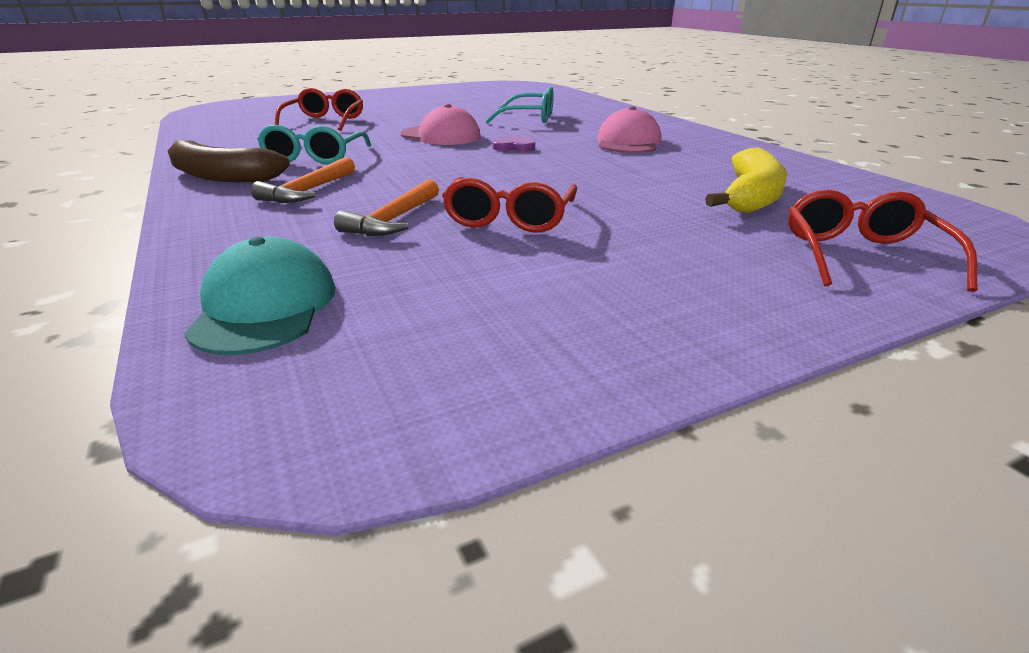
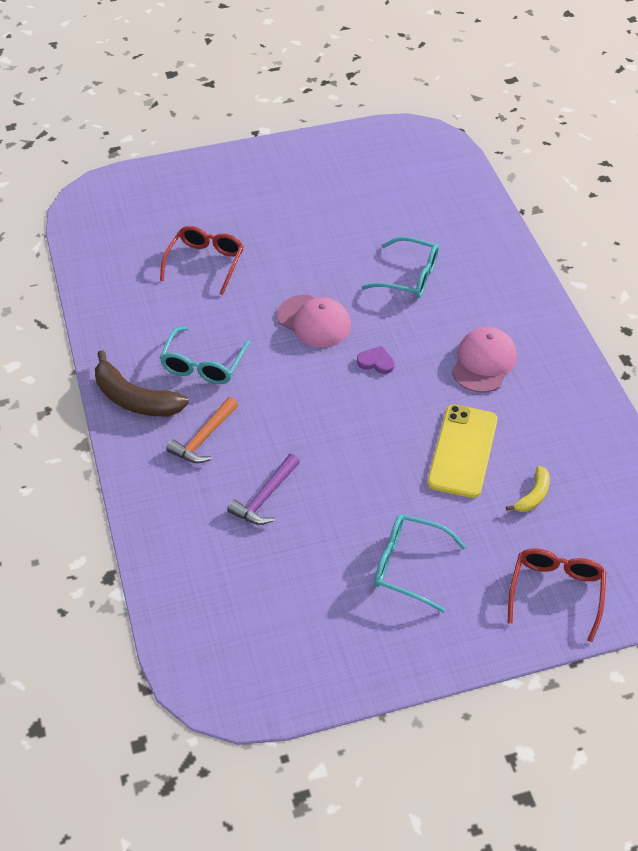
camera: 10 degrees right, 20 degrees up
turquoise cap [184,236,335,355] -> none
orange hammer [334,179,439,236] -> purple hammer [227,454,300,525]
red glasses [442,177,577,233] -> none
yellow banana [705,147,787,214] -> yellow banana [506,466,550,512], size x0.54
none -> turquoise glasses [374,514,466,612]
none -> yellow phone [427,405,498,498]

